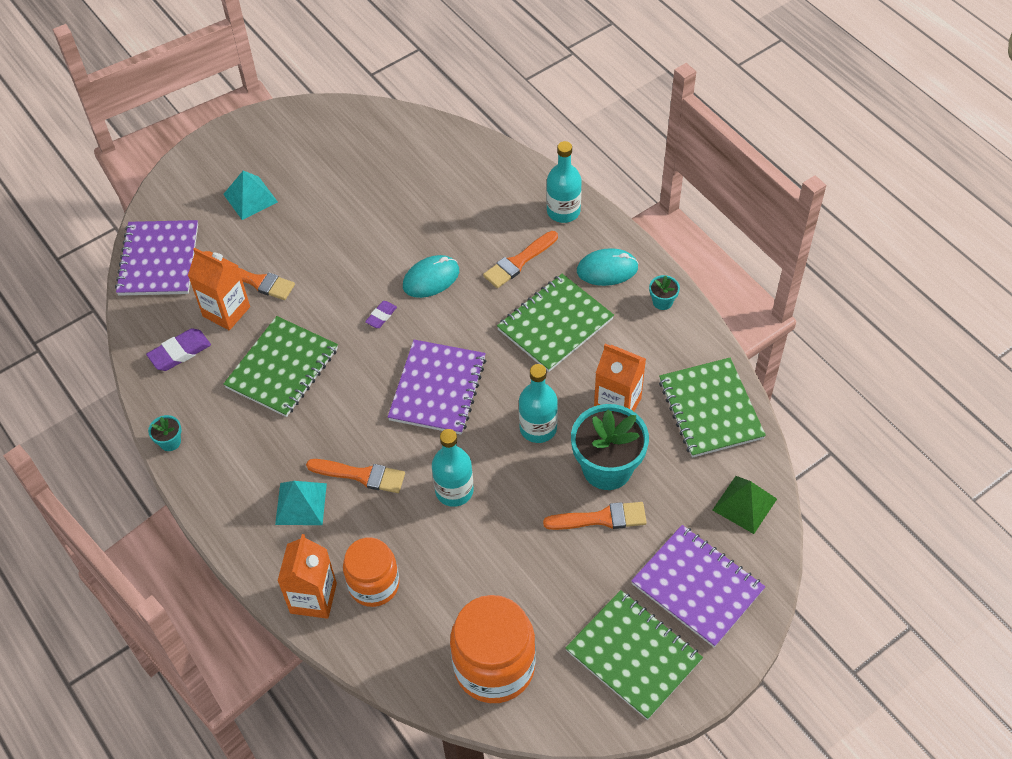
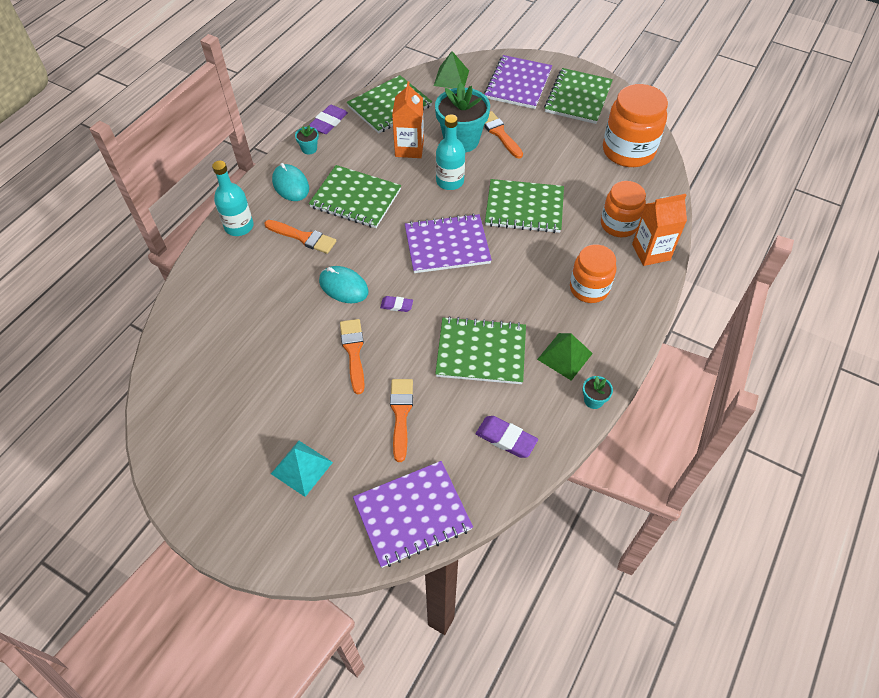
camera: 115 degrees left, 0 degrees up
orange carton [188,248,250,330] -> none
turquoise pyramid [275,481,327,525] -> orange jar [570,244,616,303]
orange brush [306,459,405,493] -> orange brush moved to [340,319,365,394]
turquoise bottle [432,429,474,507] -> green notebook [485,179,564,233]
none -> purple eraser [309,105,348,134]
none -> green pyramid [537,333,593,381]

